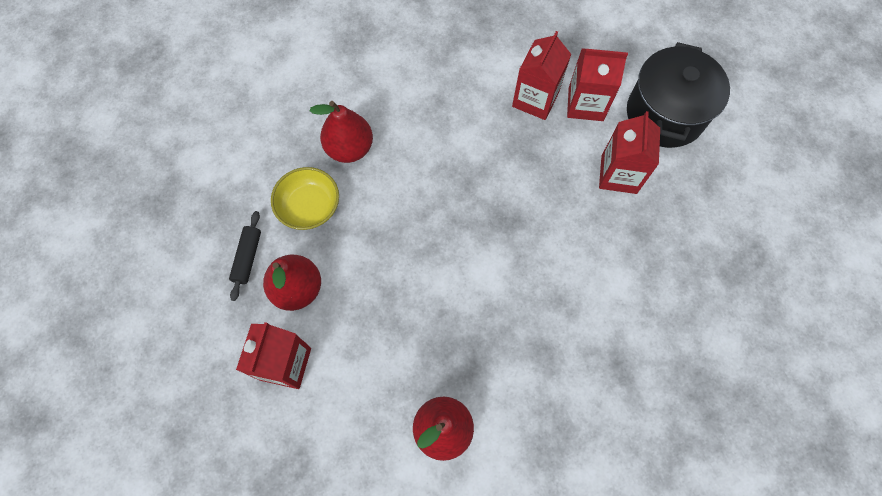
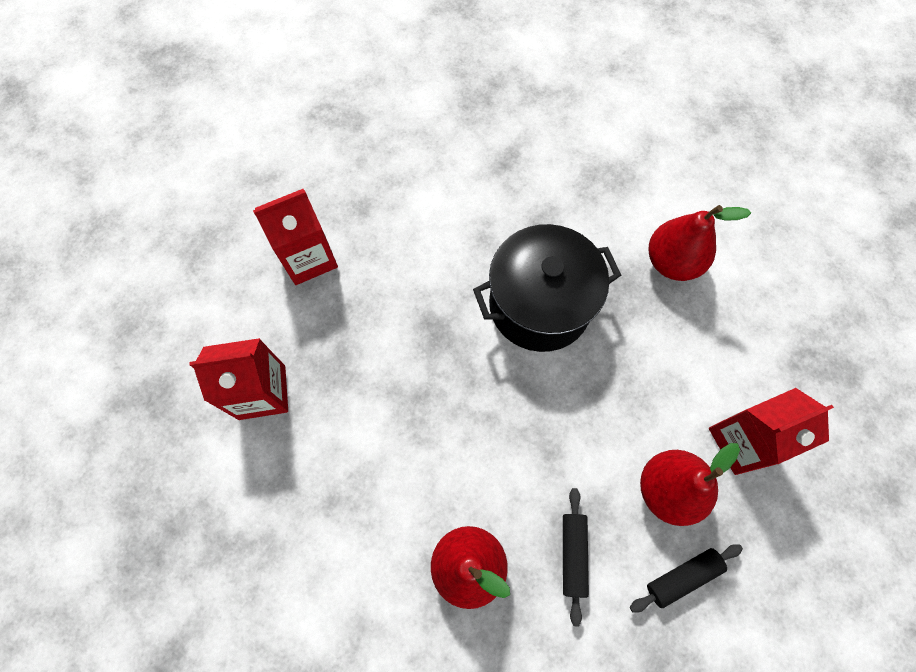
camera: 125 degrees left, 0 degrees up
yellow bowl [271,167,339,230] -> black rolling pin [563,488,589,627]
red carton [567,48,628,121] -> none
black pot [627,42,730,148] -> black pot moved to [473,224,621,352]

